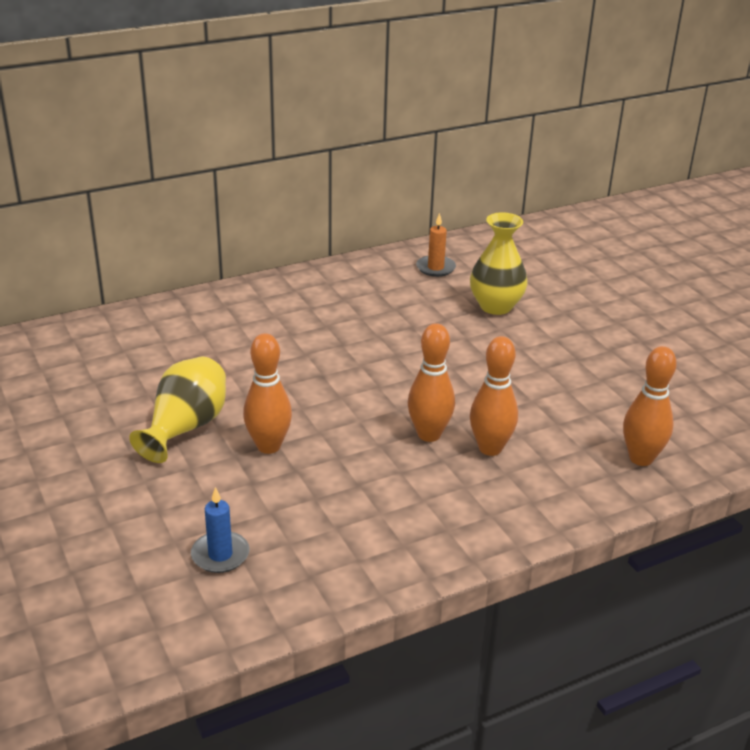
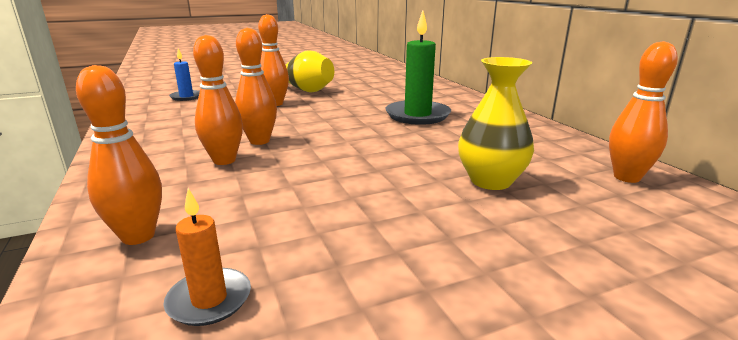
camera: 95 degrees right, 10 degrees down
orange candle [416,213,456,277] -> orange candle moved to [163,188,251,326]
none -> green candle [385,10,451,125]
none -> orange bowling pin [609,41,678,183]

